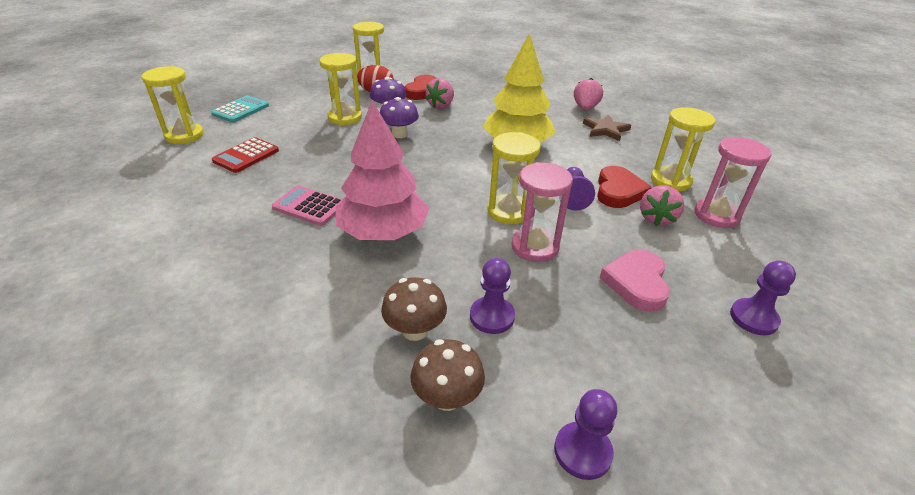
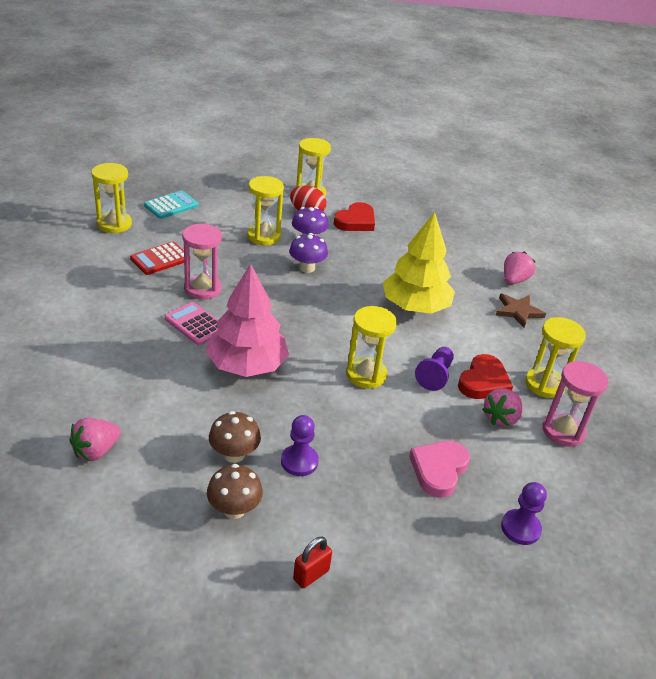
camera: 15 degrees right, 0 degrees up
pink strawberry [425,78,454,109] -> pink strawberry moved to [69,418,121,461]
pink hourglass [512,162,573,262] -> pink hourglass moved to [182,223,222,300]
purple pawn [554,389,617,480] -> red padlock [293,537,332,588]

